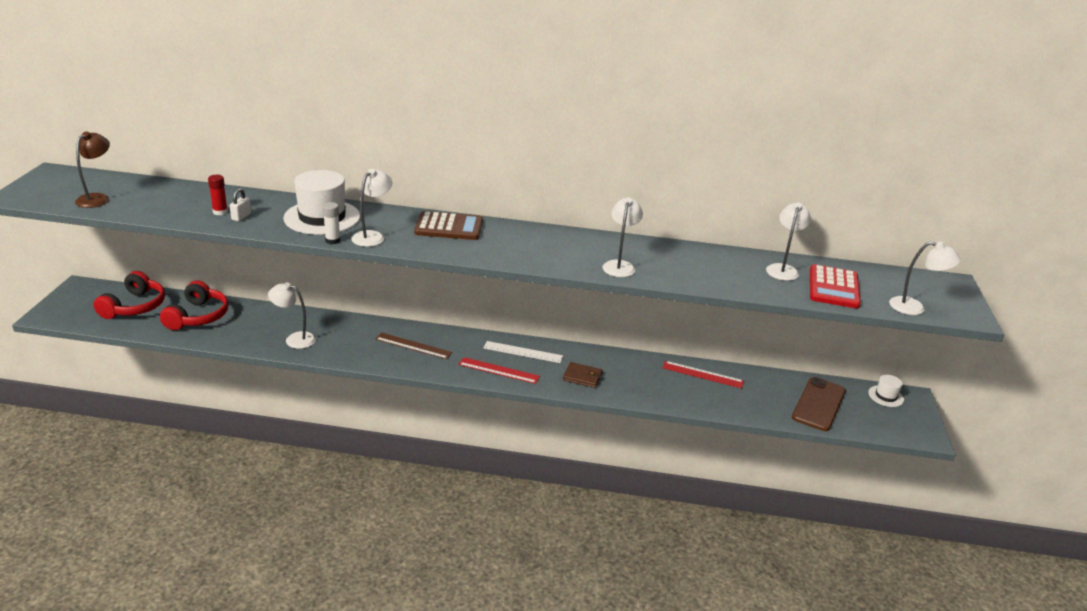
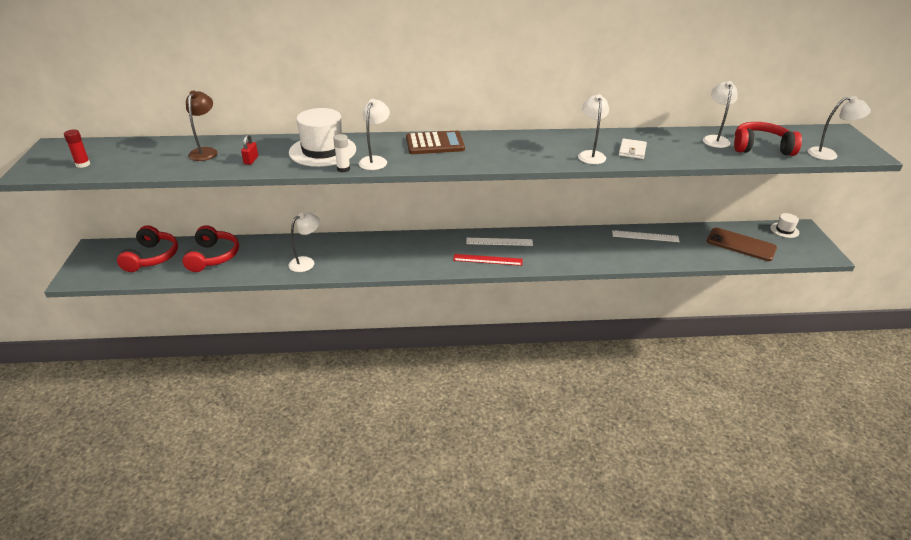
camera: 10 degrees left, 5 degrees up
brown lamp [75,131,110,208] -> brown lamp moved to [186,90,218,161]
red glue stick [208,175,228,215] -> red glue stick moved to [64,129,90,168]
white padlock [230,188,251,221] -> red padlock [241,134,258,165]
white lamp [268,282,316,349] -> white lamp turned 135 degrees clockwise [288,213,320,272]
brown ruler [375,333,453,359] -> none
brown wallet [563,362,602,388] -> none
red ruler [663,361,744,388] -> white ruler [612,230,680,242]
brown phone [792,377,846,431] -> brown phone turned 75 degrees counterclockwise [707,228,777,261]
red calculator [810,264,861,309] -> red headphones [734,122,802,156]
none -> white wallet [619,138,647,159]

